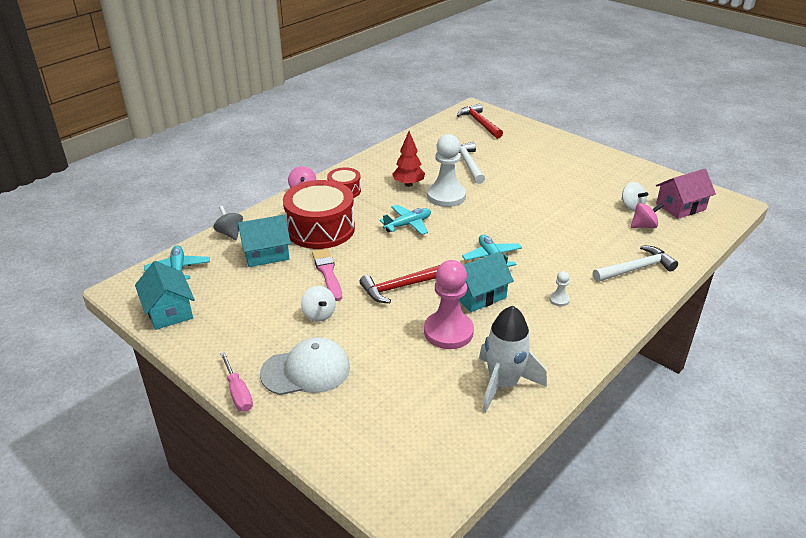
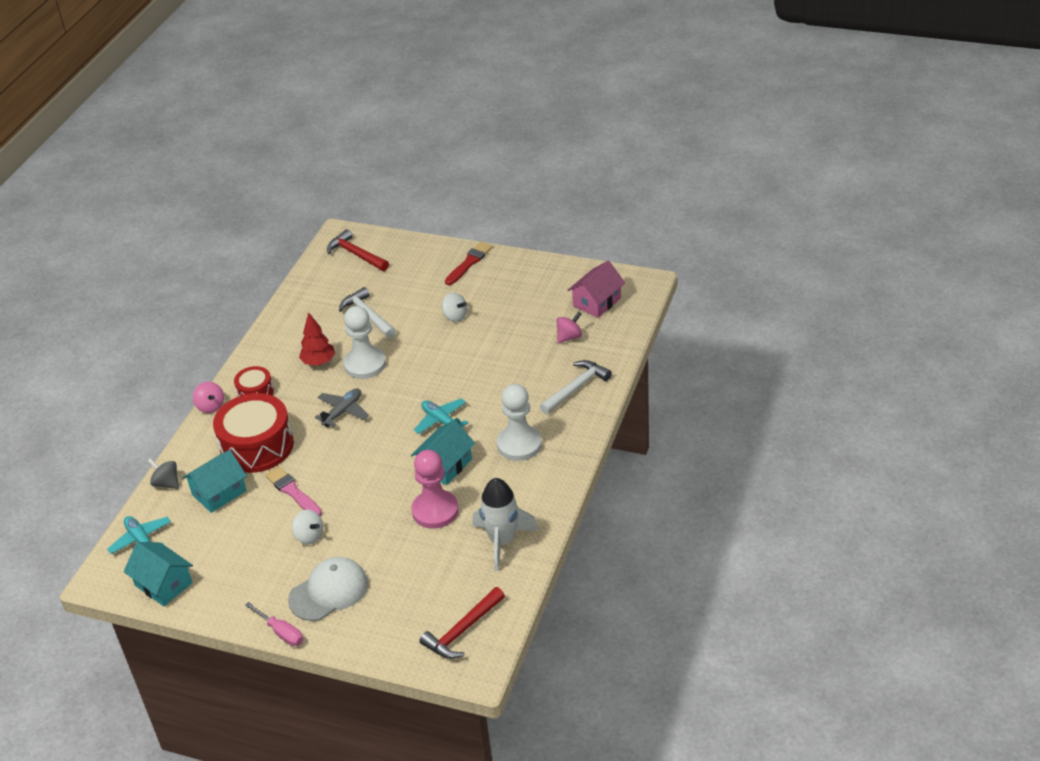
camera: 20 degrees left, 5 degrees up
red hammer [359,265,440,303] -> red hammer moved to [419,587,505,659]
turquoise plane [380,205,431,235] -> grey plane [315,388,369,427]
white pawn [549,271,570,306] -> white pawn [497,384,542,461], size x2.34
white spinning top [621,182,648,211] -> white spinning top moved to [442,292,467,322]
none -> red brush [445,242,493,285]

